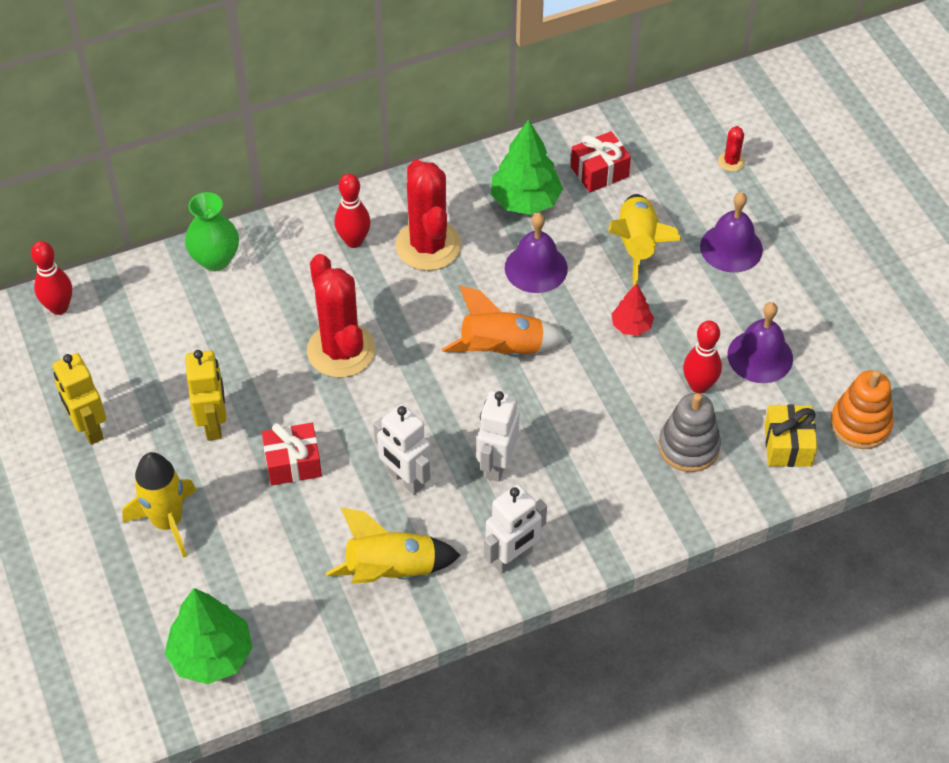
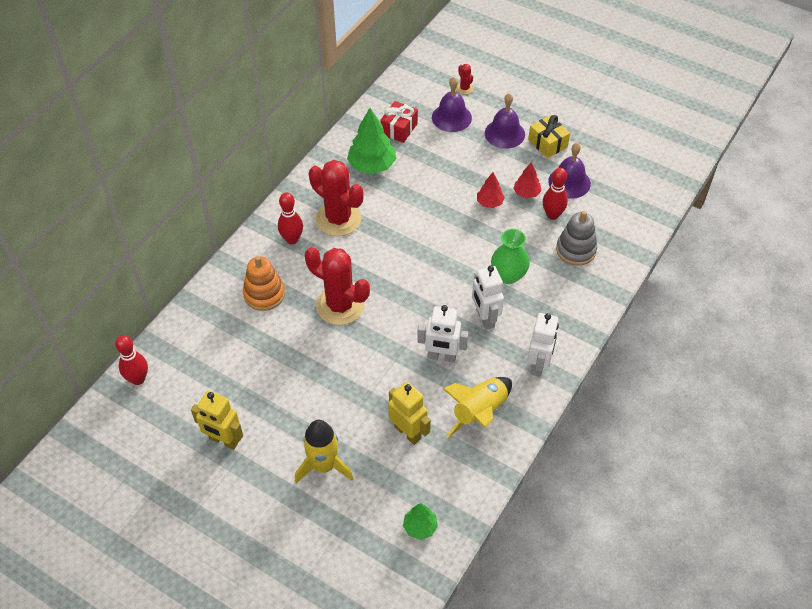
camera: 35 degrees left, 0 degrees up
green tree [165,588,252,684] -> green tree [403,503,438,540], size x0.56
green vase [185,192,239,271] -> green vase moved to [491,229,530,284]
yellow robot [185,350,226,441] -> yellow robot moved to [388,382,431,445]
red gift [262,423,322,485] -> none
orange rocket [442,286,566,356] -> none
purple bell [505,213,568,293] -> purple bell moved to [432,77,472,132]
yellow rocket [609,194,682,287] -> none
yellow gift [764,404,818,467] -> yellow gift moved to [528,115,570,158]
orange stacking toy [830,370,894,449] -> orange stacking toy moved to [243,256,285,311]
none -> red tree [513,163,542,199]

